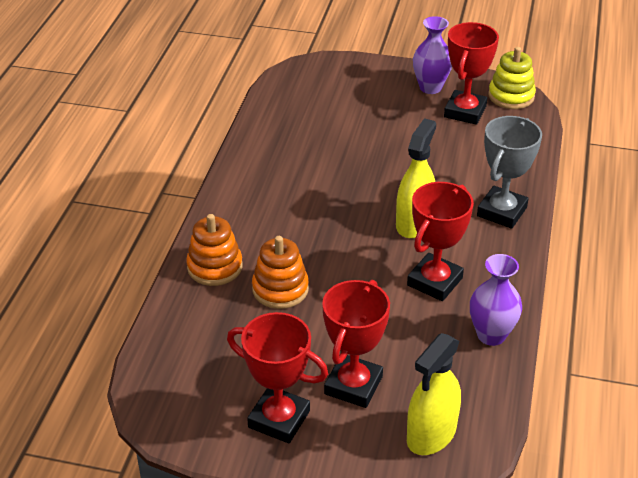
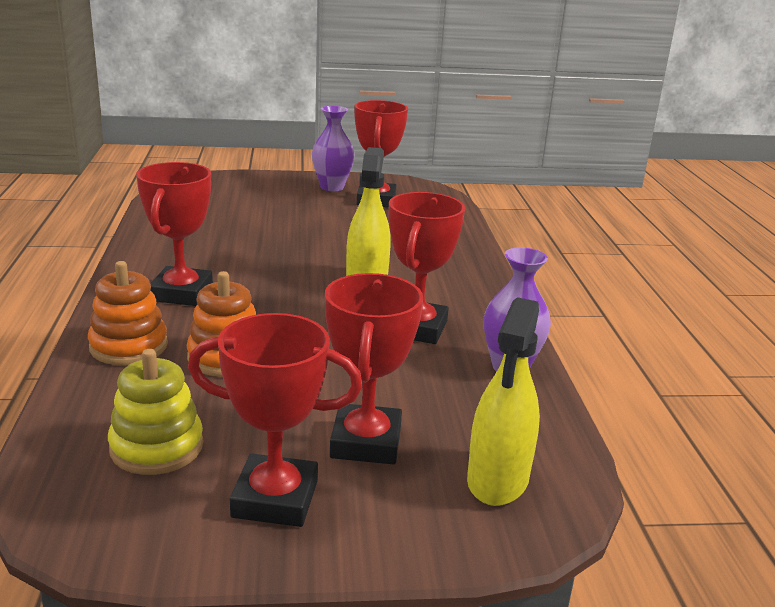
camera: 20 degrees left, 15 degrees down
grey trophy [477,116,542,229] -> none
yellow stacking toy [488,47,536,109] -> yellow stacking toy moved to [108,349,203,475]
none -> red trophy [136,162,213,306]

